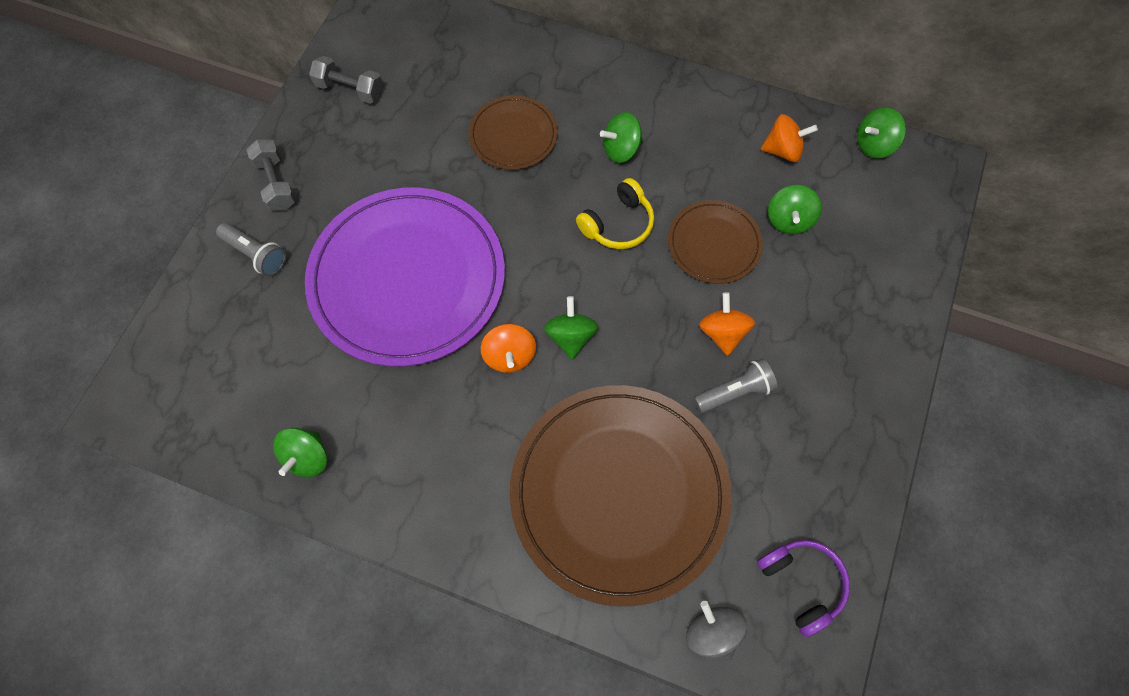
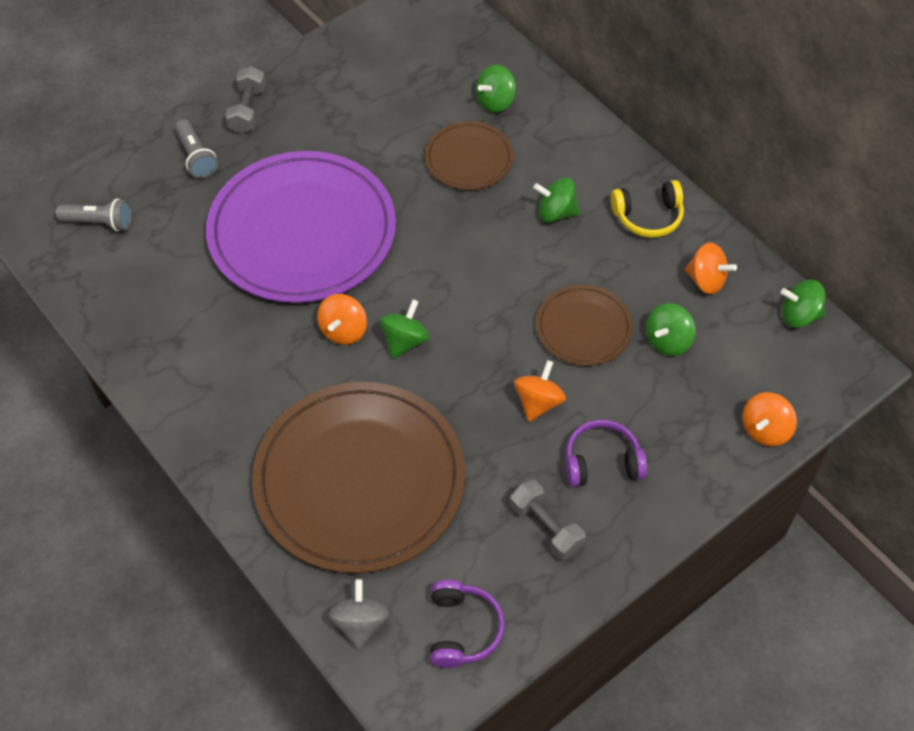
camera: 30 degrees right, 10 degrees down
green spinning top [273,428,327,477] -> green spinning top moved to [476,65,516,113]
grey dumbbell [309,56,383,104] -> grey dumbbell moved to [510,480,586,560]
yellow headphones [576,178,654,249] -> yellow headphones moved to [611,180,684,238]
grey flashlight [694,358,777,413] -> grey flashlight moved to [56,198,132,231]
none -> purple headphones [566,420,647,487]
none -> orange spinning top [742,392,797,446]

